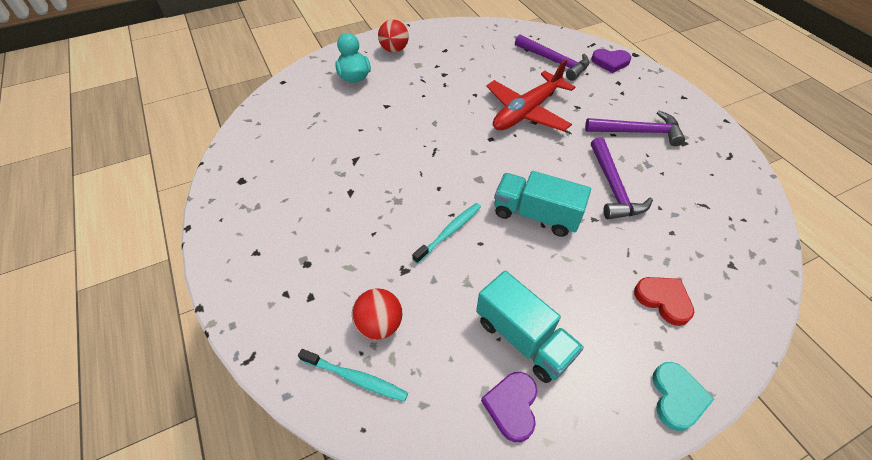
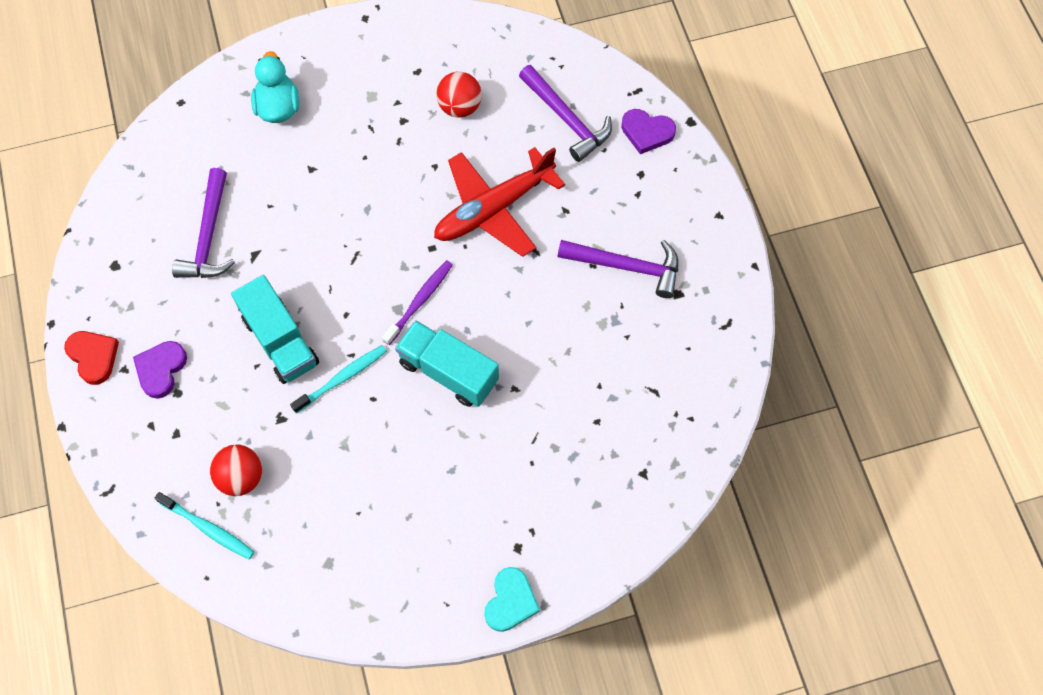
camera: 10 degrees right, 15 degrees up
red ball [378,19,409,53] -> red ball moved to [437,72,481,118]
turquoise truck [476,271,584,383] -> turquoise truck moved to [231,275,319,384]
purple heart [481,372,537,442] -> purple heart moved to [133,341,187,399]
purple hammer [591,137,653,219] -> purple hammer moved to [172,168,235,278]
red heart [634,277,694,326] -> red heart moved to [64,331,119,385]
none -> purple toothbrush [382,260,453,345]

